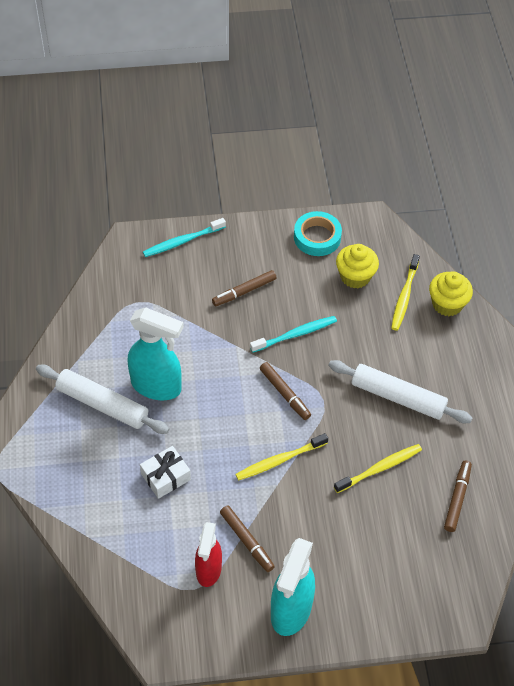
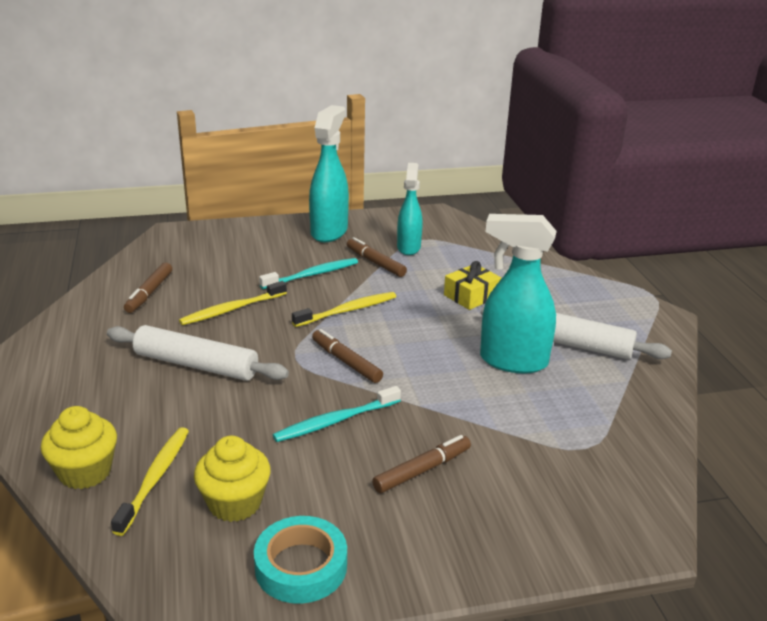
camera: 175 degrees right, 25 degrees down
white gift [140,446,191,499] -> yellow gift [444,261,501,310]
turquoise toothbrush [143,218,226,257] -> turquoise toothbrush moved to [259,258,358,289]
red spray bottle [195,522,222,587] -> turquoise spray bottle [397,163,423,255]

